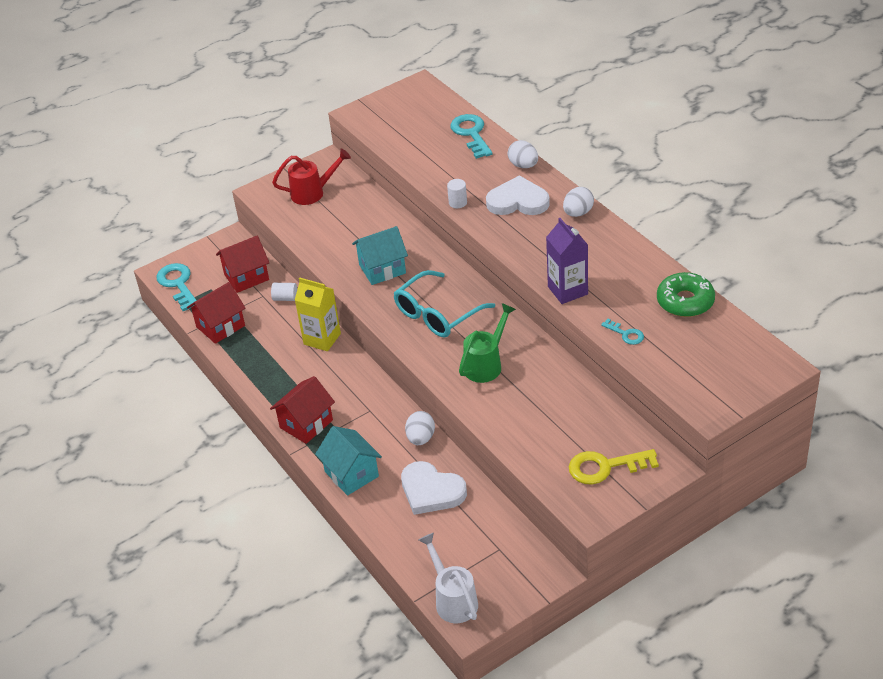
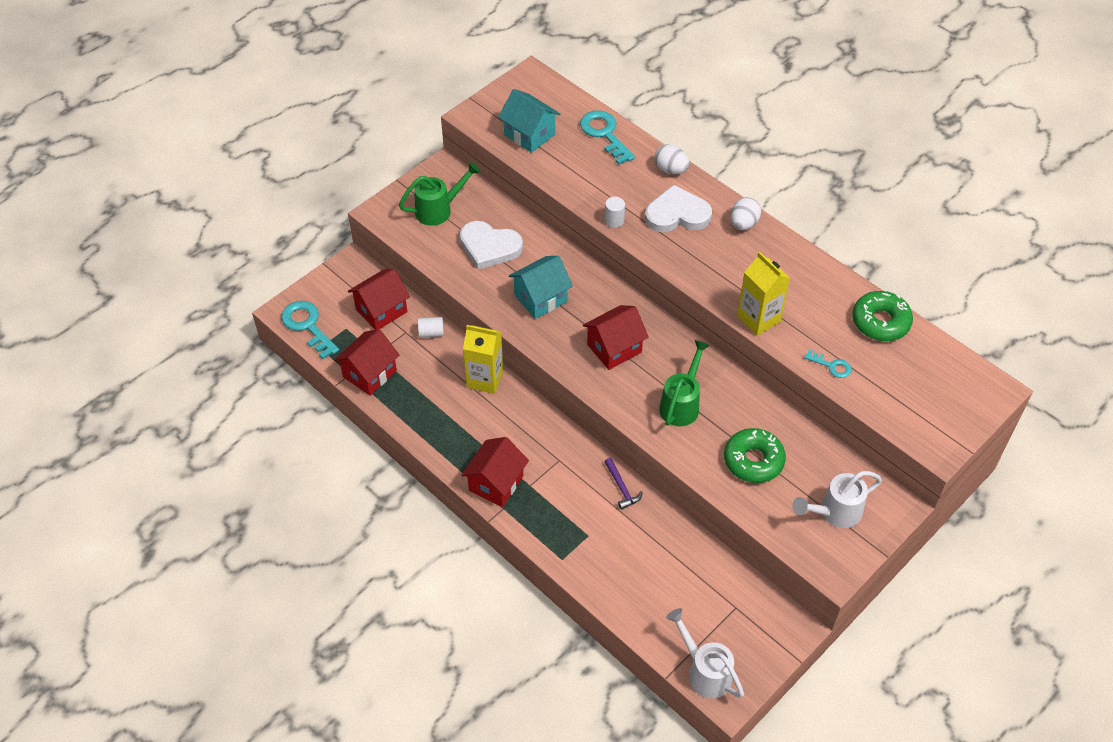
camera: 15 degrees left, 10 degrees up
red watering can [272,149,351,205] -> green watering can [399,162,481,226]
turquoise house [315,426,382,496] -> turquoise house moved to [498,89,560,153]
turquoise glasses [394,270,495,337] -> red house [583,305,649,370]
white heart [401,461,467,515] -> white heart moved to [460,221,523,270]
white egg [405,411,435,445] -> purple hammer [604,458,643,510]
purple carton [546,218,588,304] -> yellow carton [737,252,790,336]
yellow key [569,449,659,484] -> white watering can [792,471,882,528]
none -> green donut [724,428,786,483]

